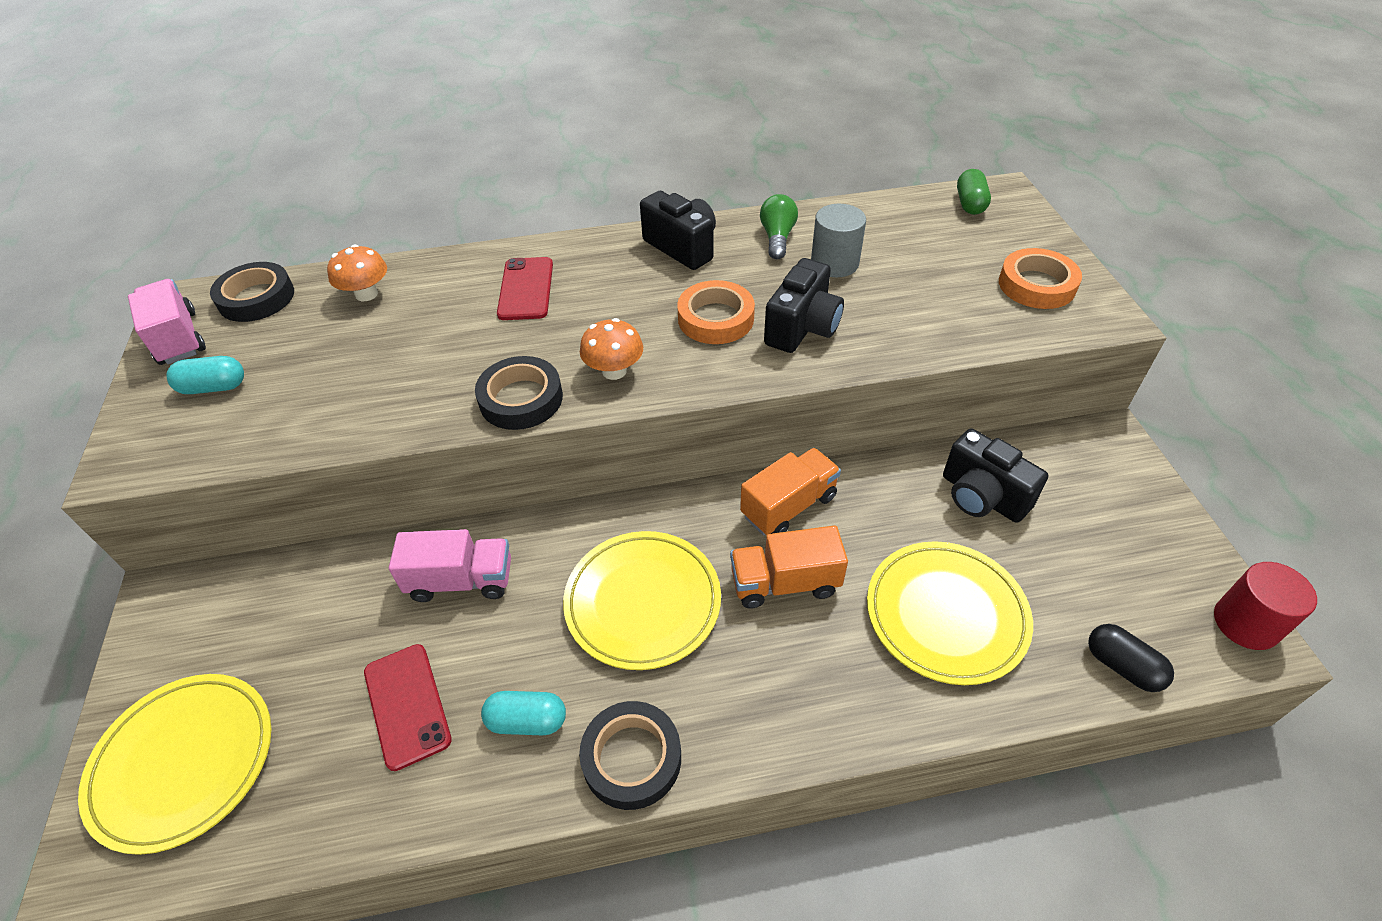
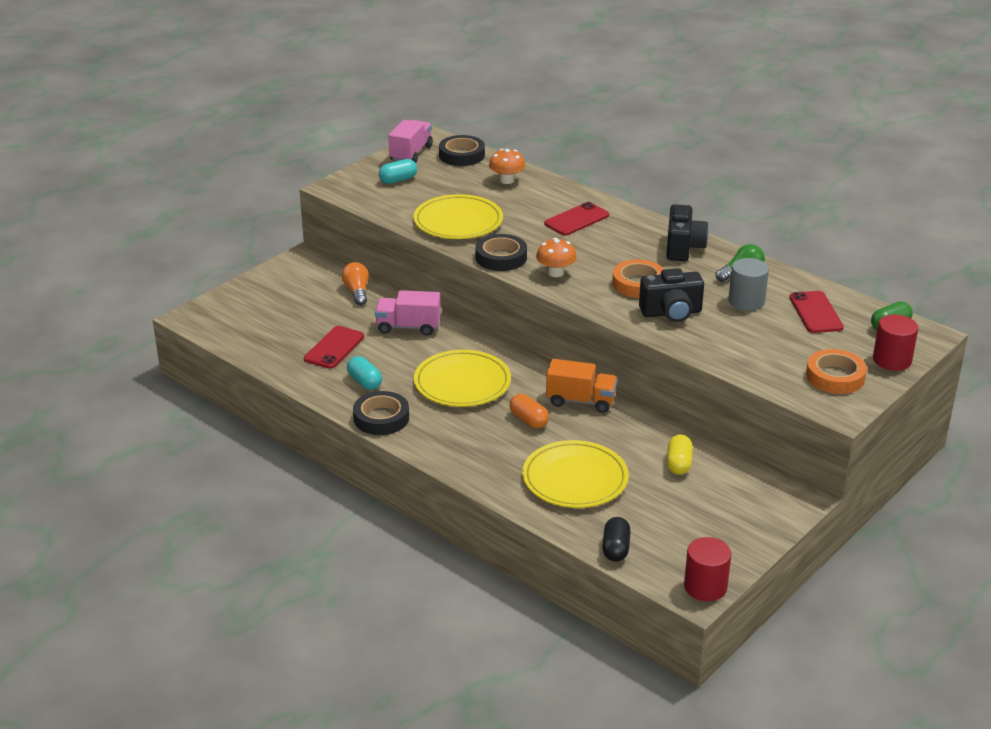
camera: 50 degrees right, 15 degrees down
yellow plate [78,674,271,855] -> yellow plate moved to [413,194,503,239]
turquoise capsule [166,356,244,394] -> turquoise capsule turned 75 degrees counterclockwise [379,159,417,184]
pink truck [389,529,511,602] -> pink truck turned 135 degrees clockwise [375,290,441,336]
orange truck [730,525,848,609] -> orange capsule [509,394,549,429]
black camera [943,429,1048,523] -> yellow capsule [667,434,693,475]
none -> orange light bulb [341,262,369,305]
none -> red phone [789,291,844,333]
none -> red cylinder [873,314,918,371]

